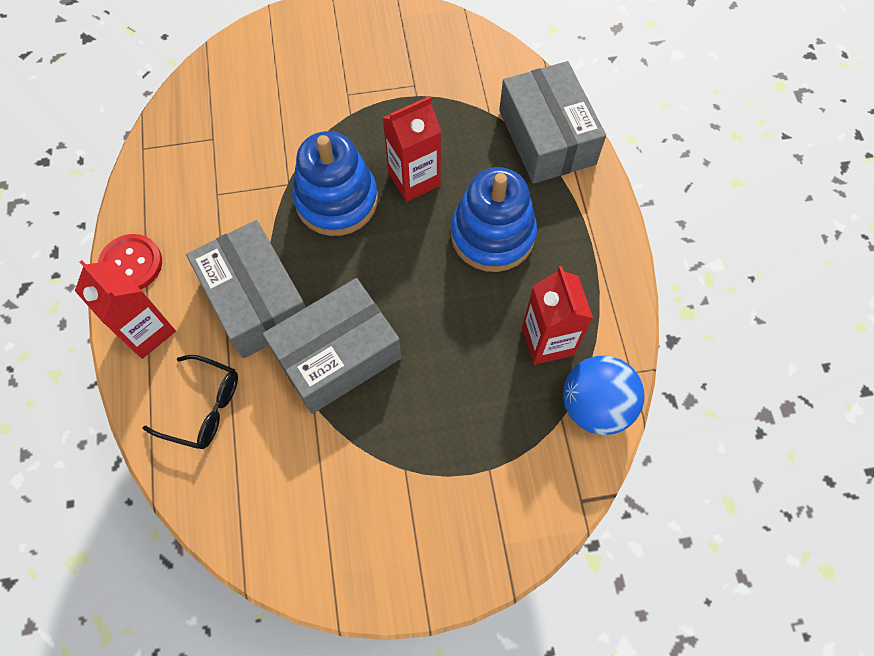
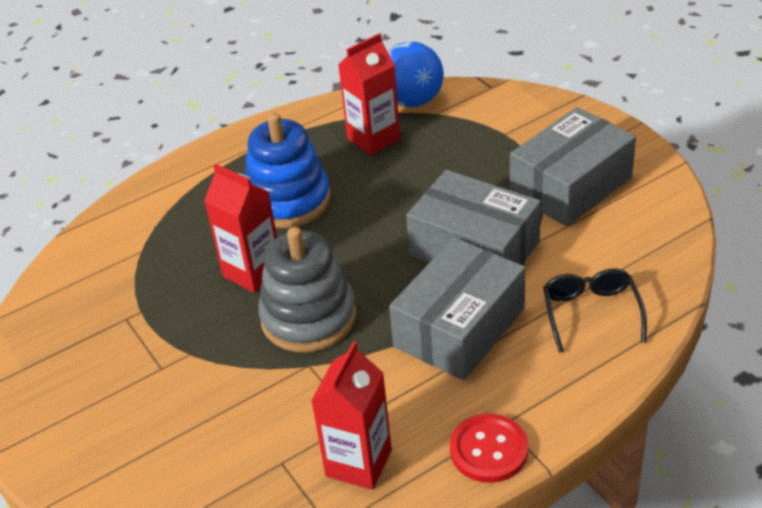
camera: 110 degrees left, 25 degrees down
red carton [75,260,176,359] -> red carton moved to [311,341,392,490]
blue stacking toy [293,131,378,236] -> grey stacking toy [258,227,357,352]
grey box [499,61,606,184] -> grey box moved to [510,107,636,227]

